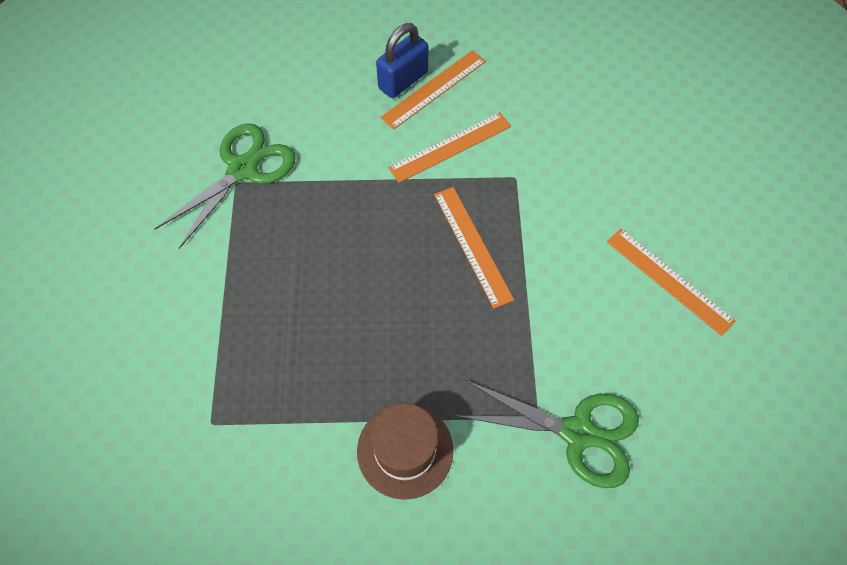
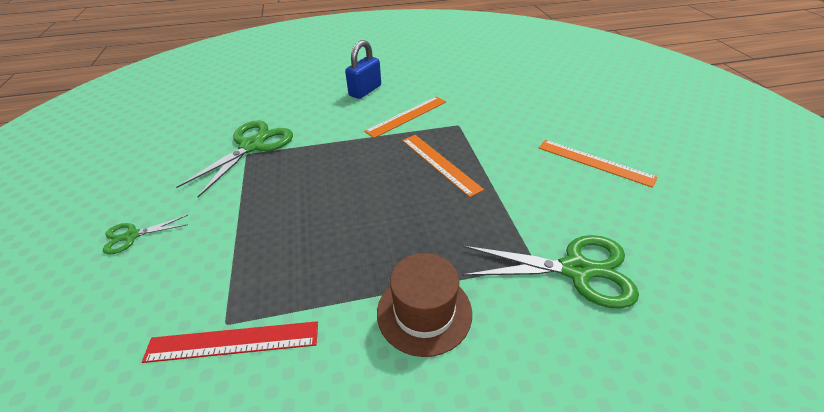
camera: 10 degrees left, 20 degrees down
orange ruler [380,50,486,130] -> none
none -> green scissors [103,215,188,255]
none -> red ruler [142,321,318,363]

